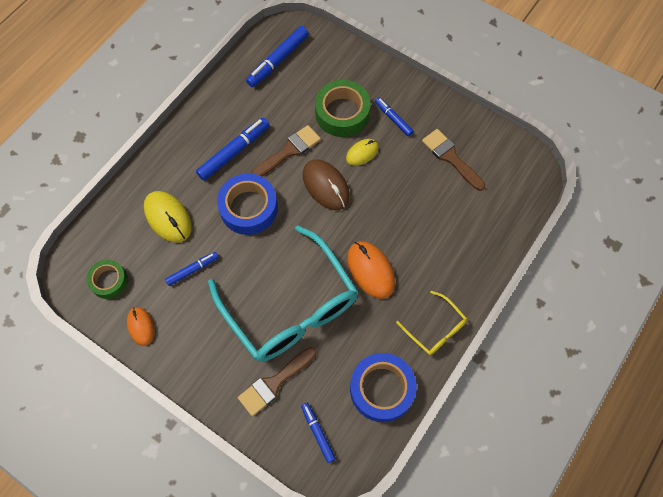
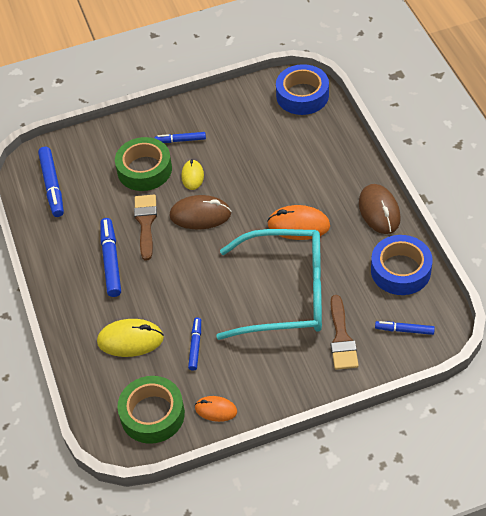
camera: 50 degrees left, 15 degrees down
green tape [86,260,128,299] -> green tape [118,376,185,444], size x1.63
blue tape [217,173,278,235] -> blue tape moved to [276,64,329,115]
yellow glasses [396,291,467,355] -> brown mouse [359,184,401,234]
brown brush [422,129,485,191] -> none

